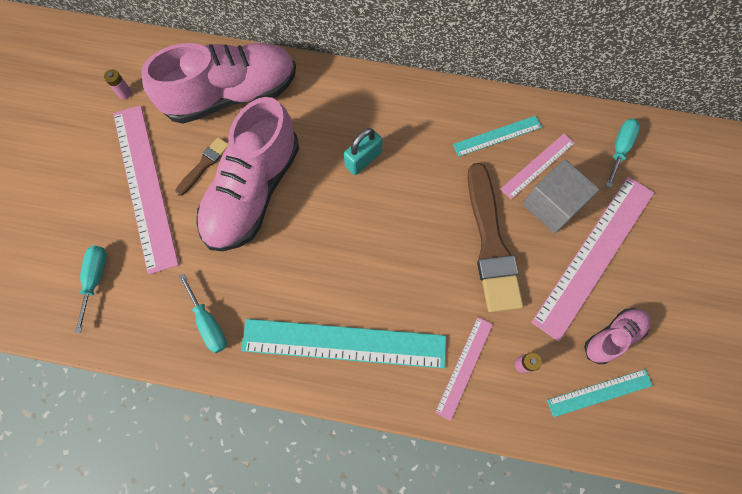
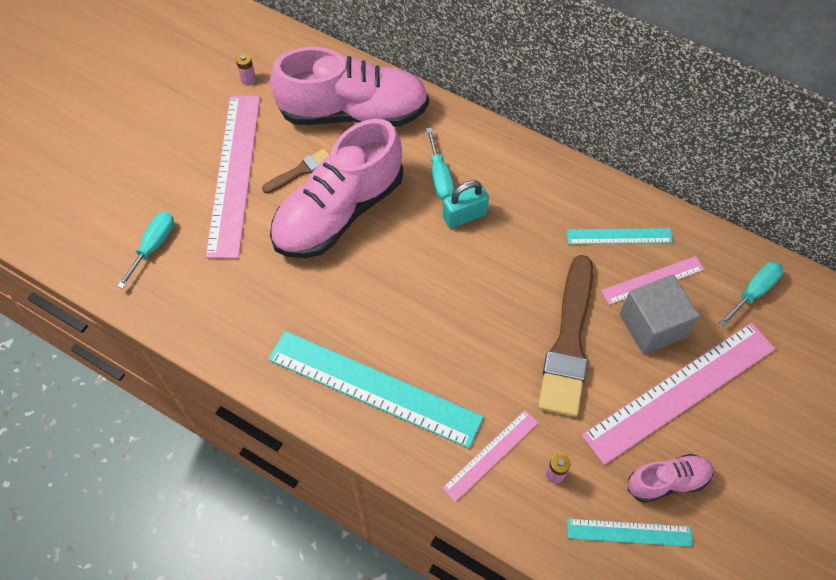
camera: 20 degrees right, 10 degrees down
turquoise screwdriver [179,274,227,353] -> turquoise screwdriver moved to [426,128,454,200]

